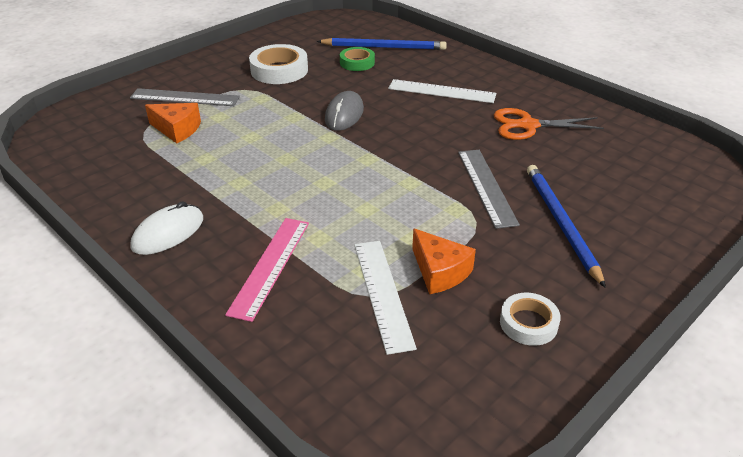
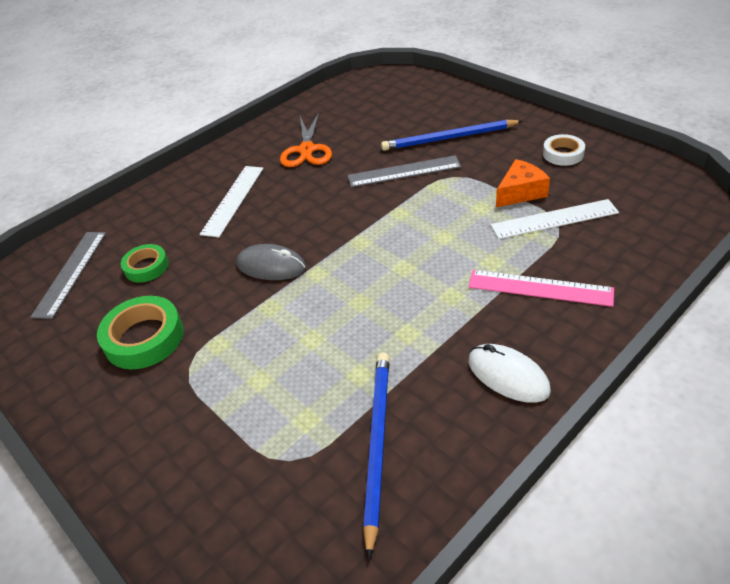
camera: 85 degrees left, 5 degrees up
grey ruler [130,88,240,106] -> grey ruler moved to [30,232,106,319]
orange cheese [145,103,201,143] -> none
white tape [249,44,308,84] -> green tape [97,296,184,369]
blue pencil [317,38,447,50] -> blue pencil moved to [363,353,390,560]

